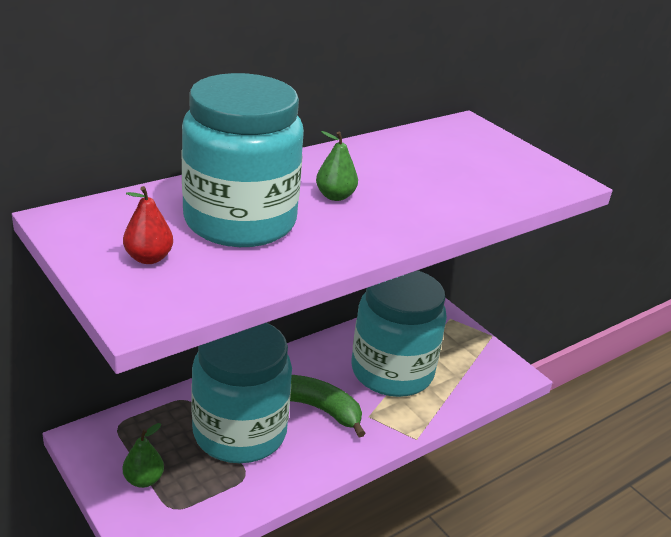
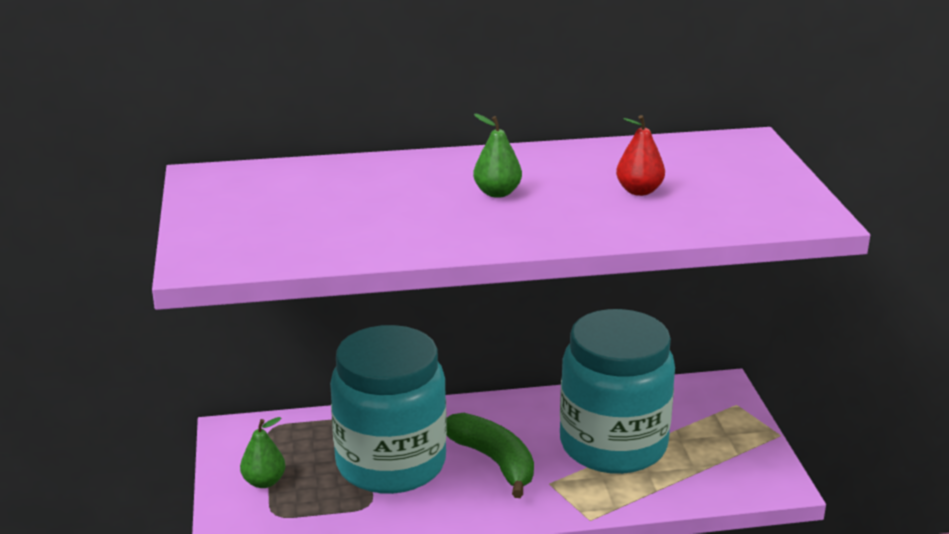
camera: 30 degrees right, 5 degrees down
red pear [123,186,173,264] -> red pear moved to [616,115,665,196]
turquoise jar [182,73,304,247] -> none

